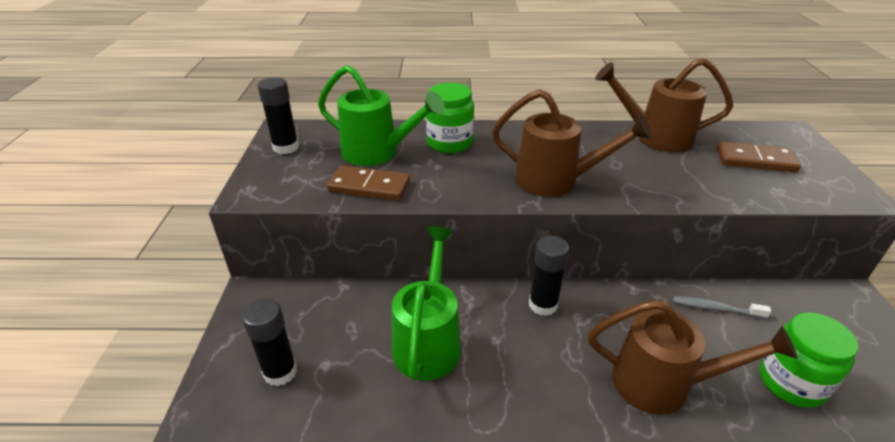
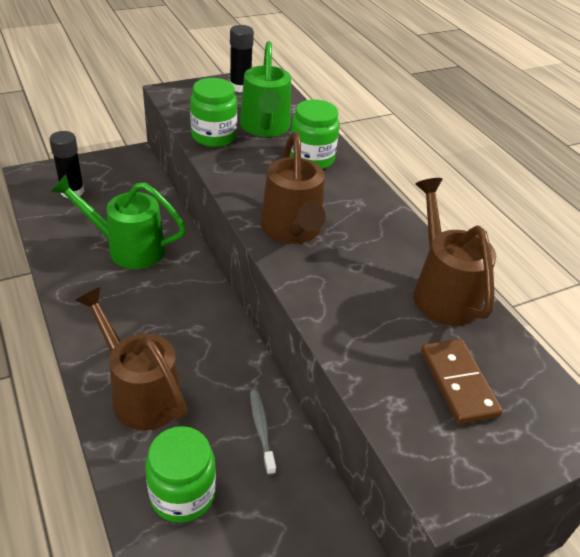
camera: 60 degrees right, 5 degrees up
brown domino [327,165,410,201] -> green jar [190,78,237,147]
green watering can [392,227,461,381] -> green watering can turned 150 degrees counterclockwise [51,175,186,269]
black glue stick [529,235,569,316] -> none
brown watering can [588,299,798,415] -> brown watering can turned 150 degrees clockwise [75,287,187,431]

